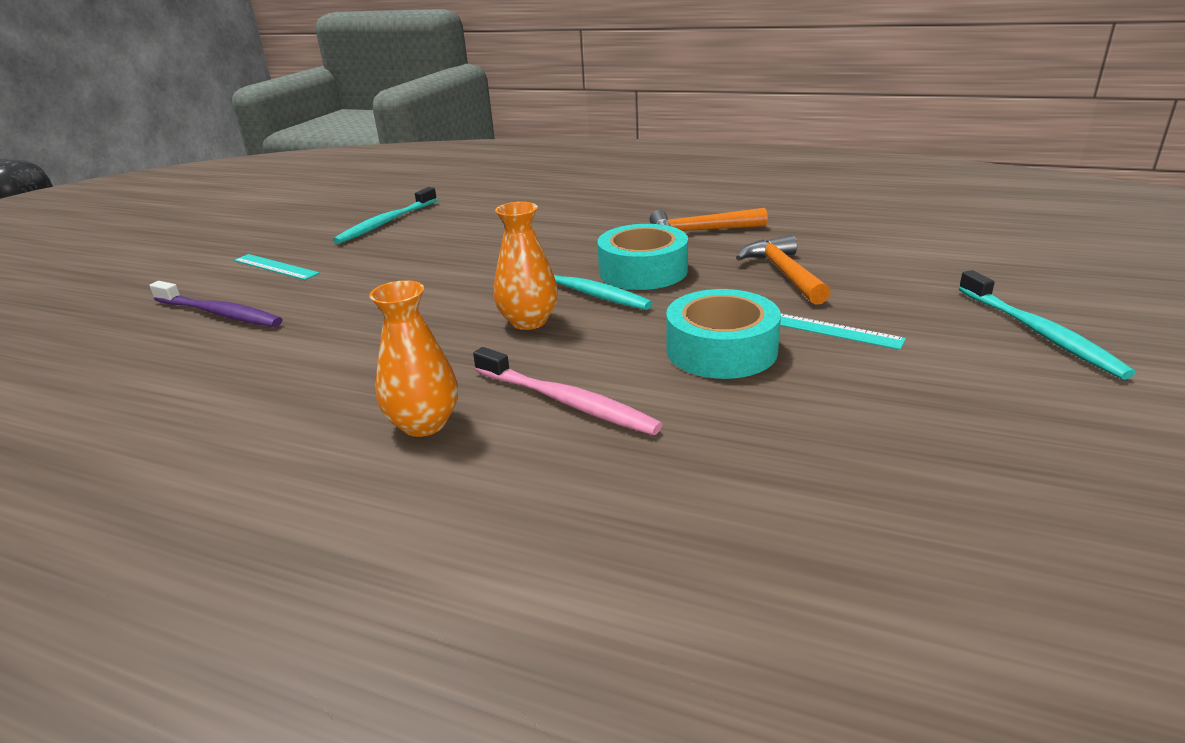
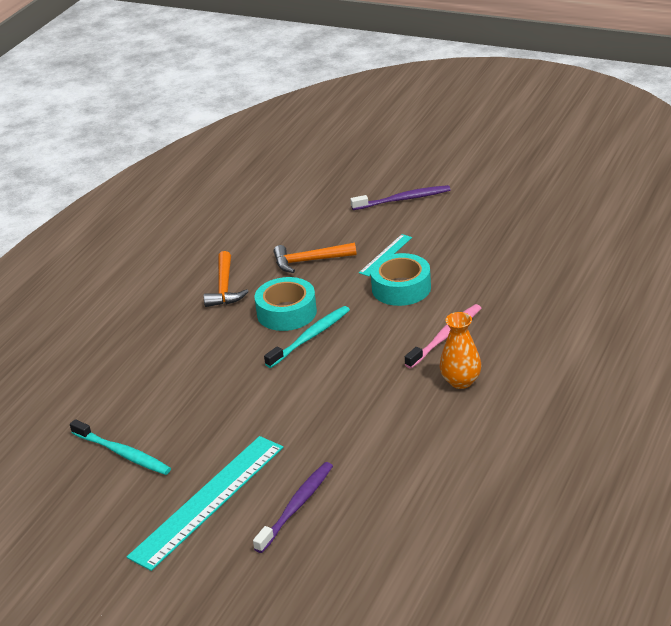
camera: 85 degrees left, 5 degrees up
turquoise ruler [234,254,320,280] -> turquoise ruler [127,436,284,571], size x2.09
orange vase [494,202,558,330] -> none
turquoise toothbrush [959,270,1136,380] -> purple toothbrush [350,185,450,210]

